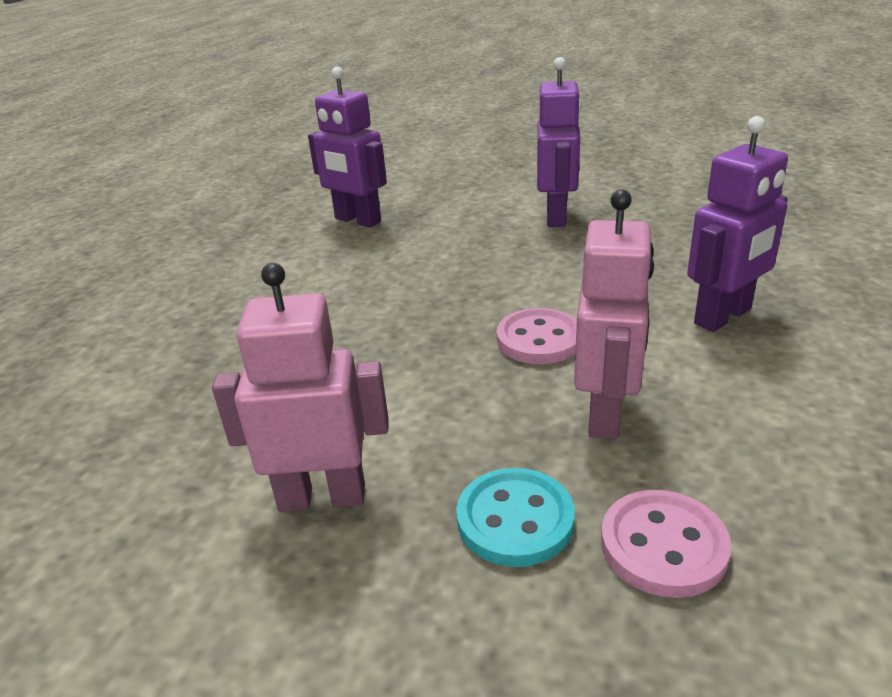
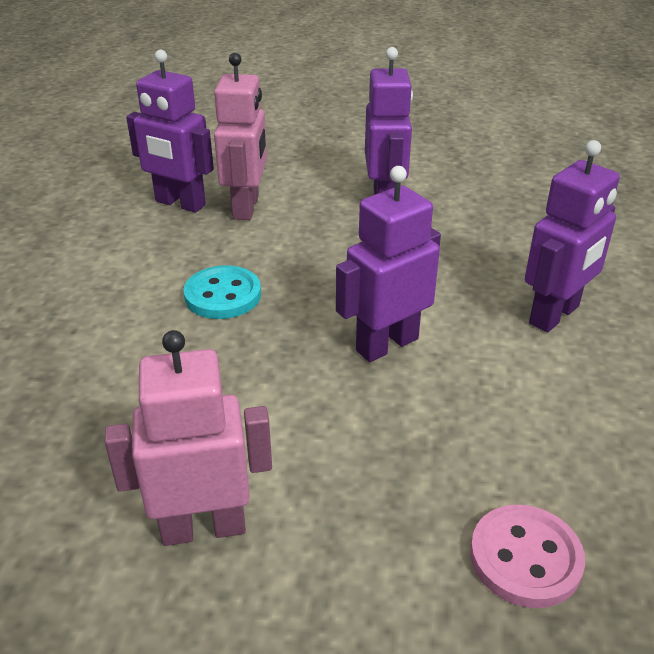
camera: 10 degrees left, 5 degrees up
turquoise button [456,468,575,567] -> turquoise button moved to [183,265,261,319]
pink button [497,308,577,364] -> purple robot [336,166,441,362]
pink robot [574,189,654,439] -> pink robot moved to [214,53,267,220]

